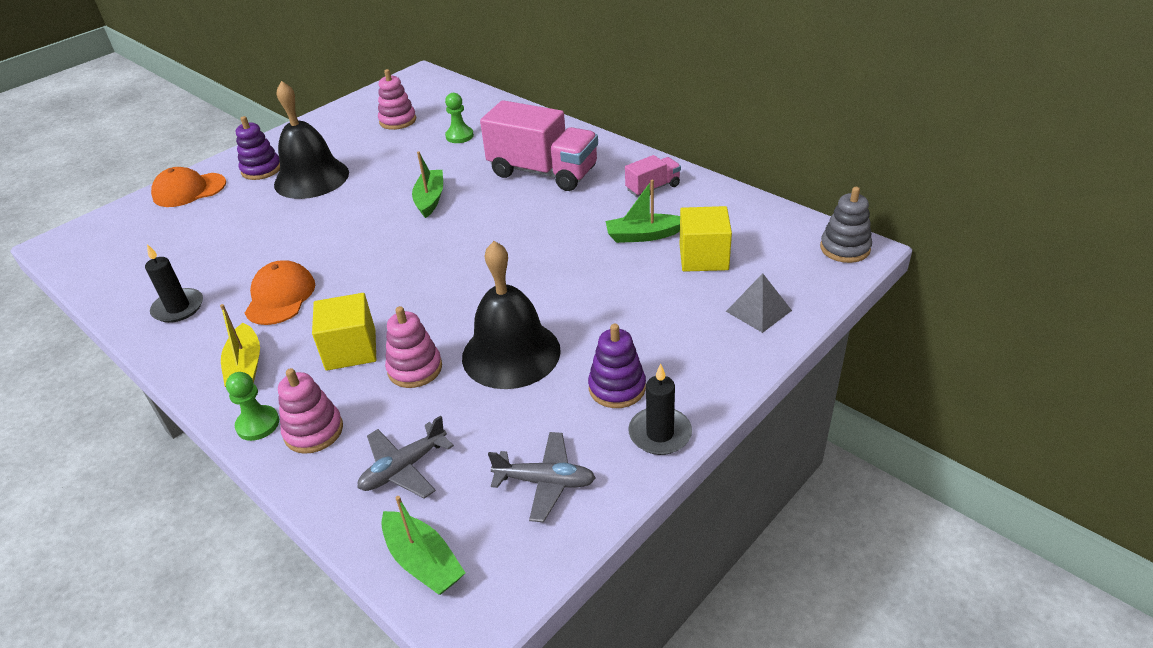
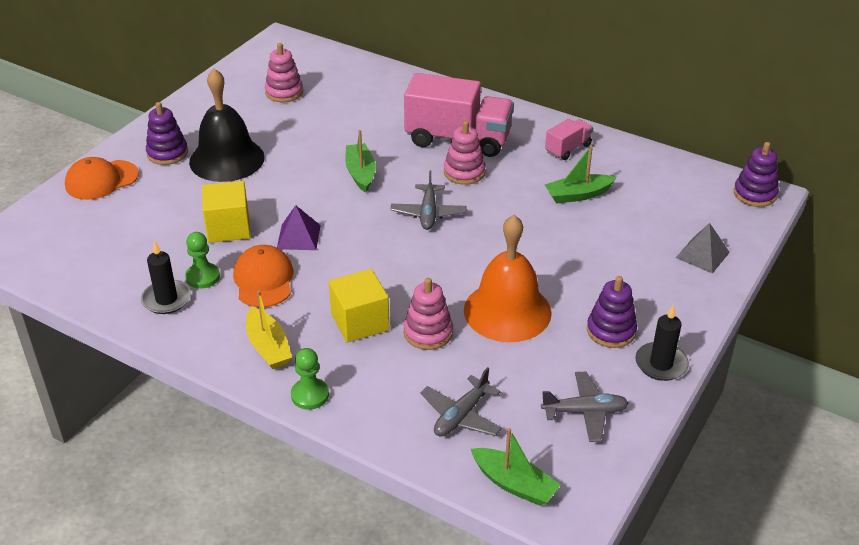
camera: 15 degrees left, 0 degrees up
pink stacking toy [278,368,343,454] -> pink stacking toy moved to [444,121,486,185]
green pawn [445,93,474,143] -> green pawn moved to [185,232,220,289]
black bell [462,241,561,389] -> orange bell [464,215,552,342]
yellow cube [680,206,732,272] -> yellow cube moved to [202,181,251,243]
grey stacking toy [820,187,872,263] -> purple stacking toy [734,142,779,207]
none -> purple pyramid [277,205,321,250]
none -> grey plane [390,170,467,230]

